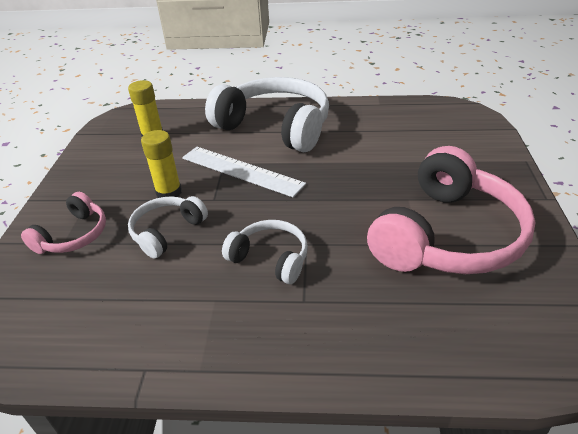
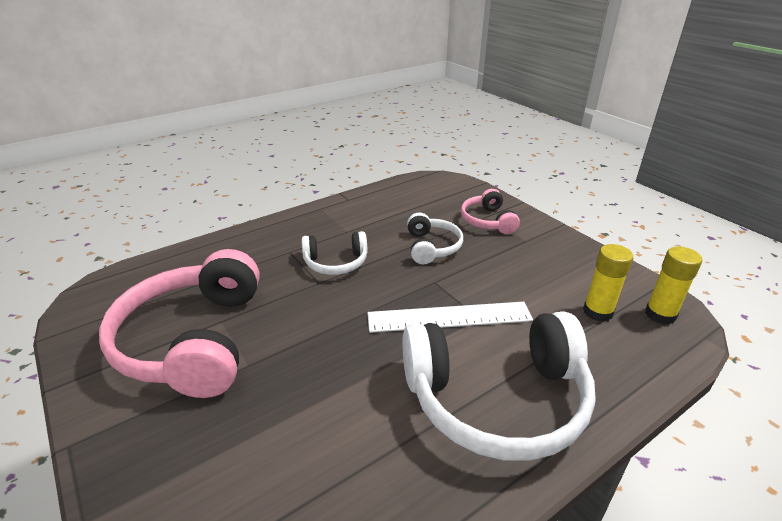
camera: 140 degrees right, 5 degrees down
yellow glue stick [141,130,182,198] -> yellow glue stick moved to [645,246,702,325]

